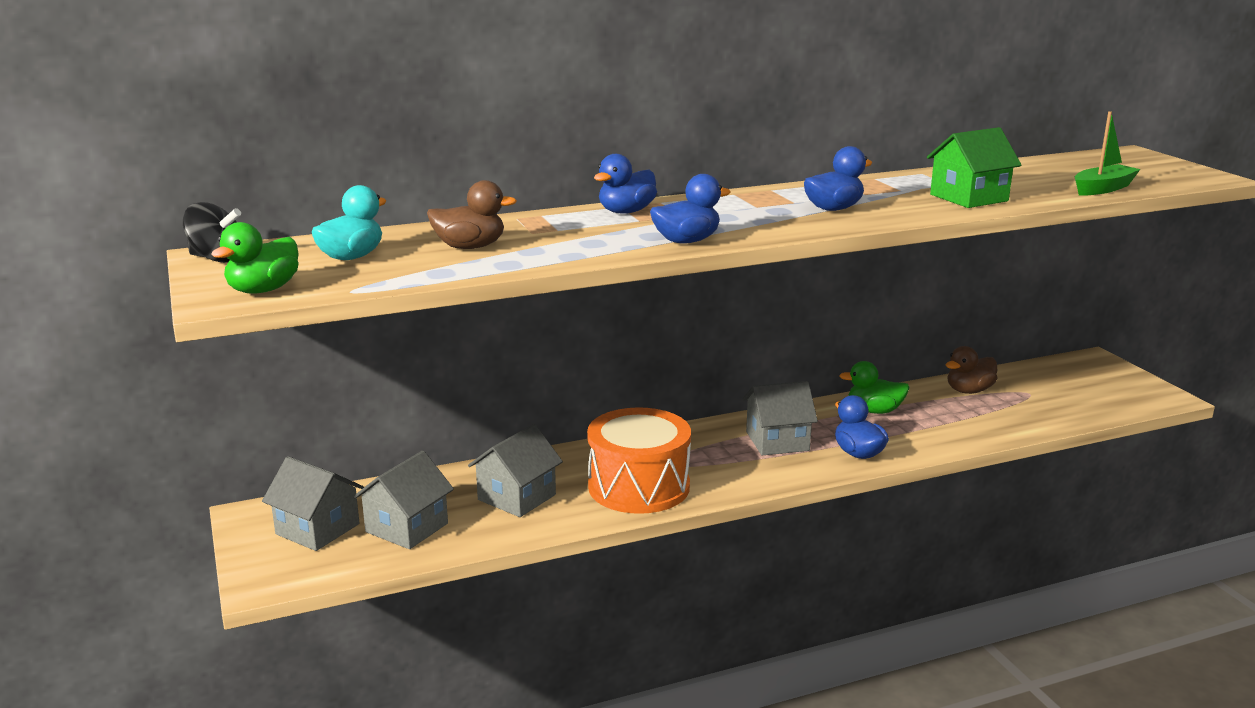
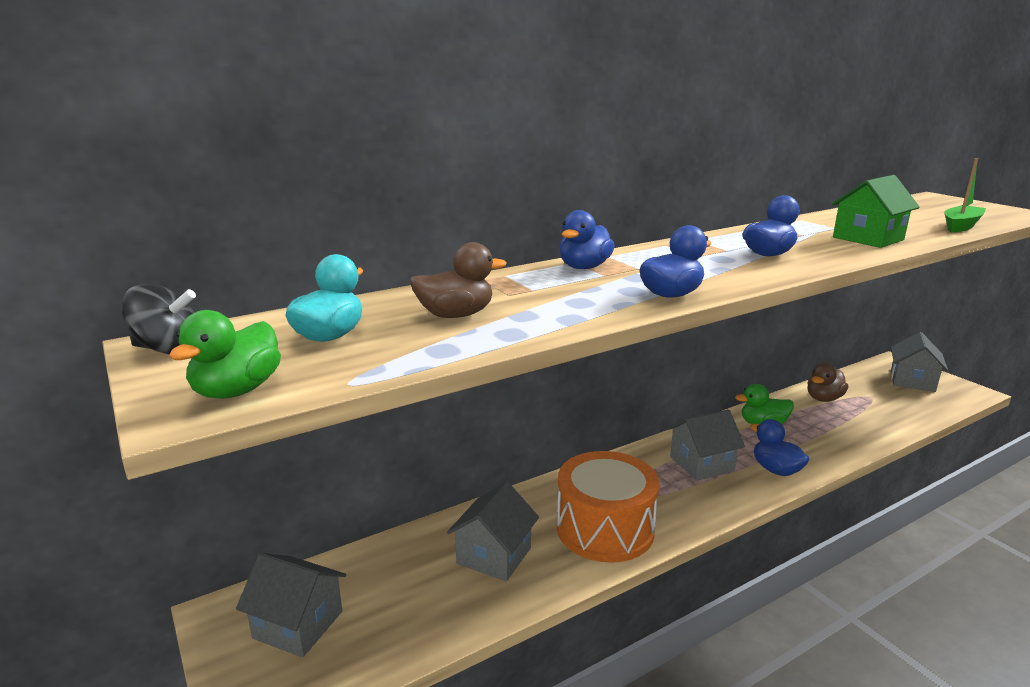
camera: 10 degrees left, 0 degrees up
grey house [353,451,454,549] -> grey house moved to [891,332,948,392]

